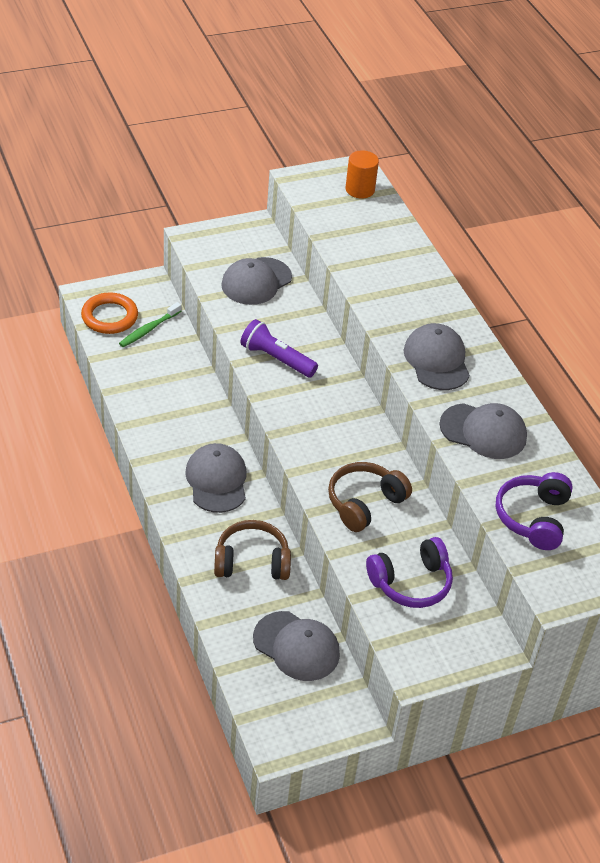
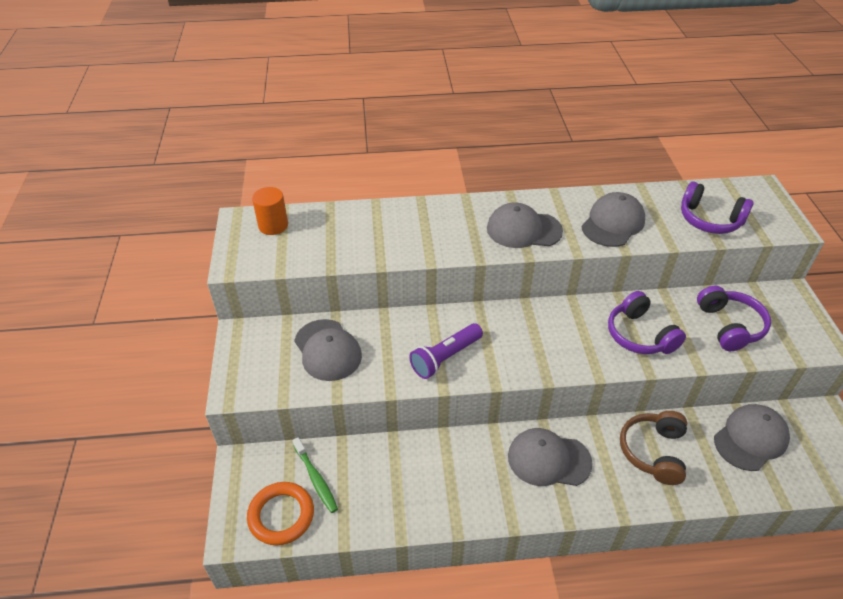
camera: 70 degrees left, 0 degrees up
brown headphones [328,462,412,532] -> purple headphones [608,291,686,354]

